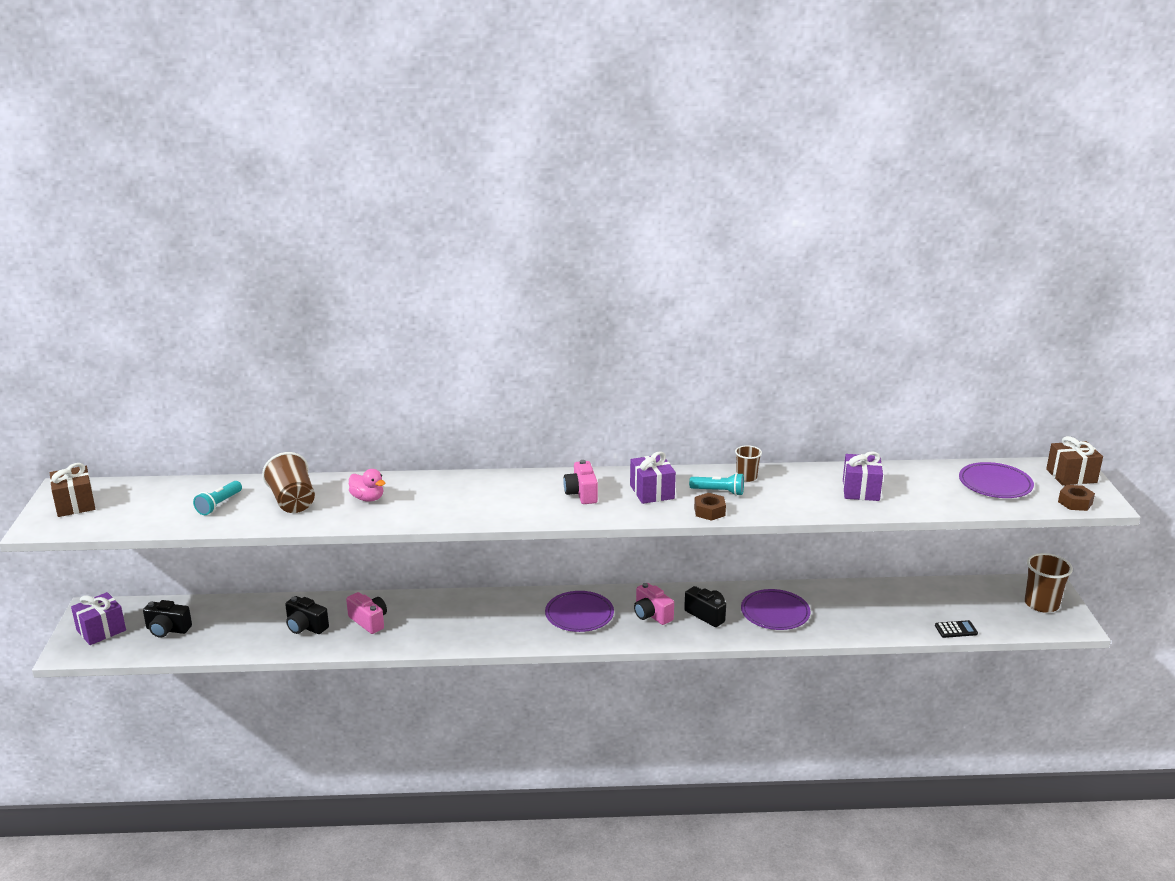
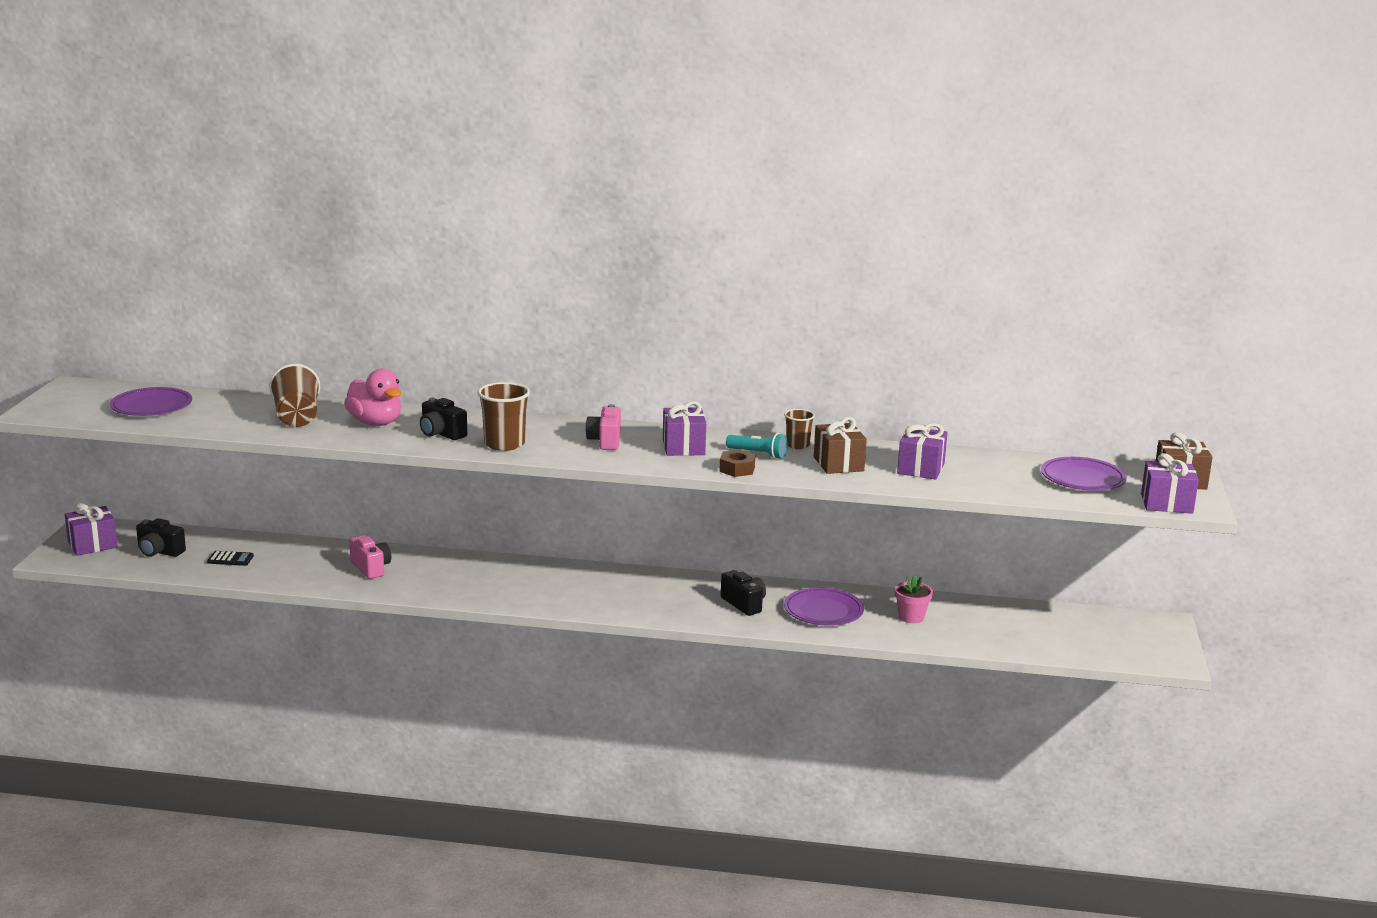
camera: 10 degrees right, 5 degrees down
brown gift [50,463,95,517] -> brown gift moved to [814,417,867,474]
turquoise flashlight [193,481,242,515] -> none
black camera [285,596,329,634] -> black camera moved to [420,398,467,440]
pink duck [349,469,385,502] -> pink duck [344,369,402,426], size x1.55
purple plate [545,591,614,632] -> purple plate moved to [110,387,192,416]
pink camera [634,583,674,625] -> none
black calculator [935,620,978,638] -> black calculator moved to [207,551,254,566]
brown cup [1025,553,1073,613] -> brown cup moved to [477,382,530,451]
brown nut [1058,485,1095,511] -> purple gift [1141,453,1199,514]
none -> pink flower pot [895,575,933,623]

